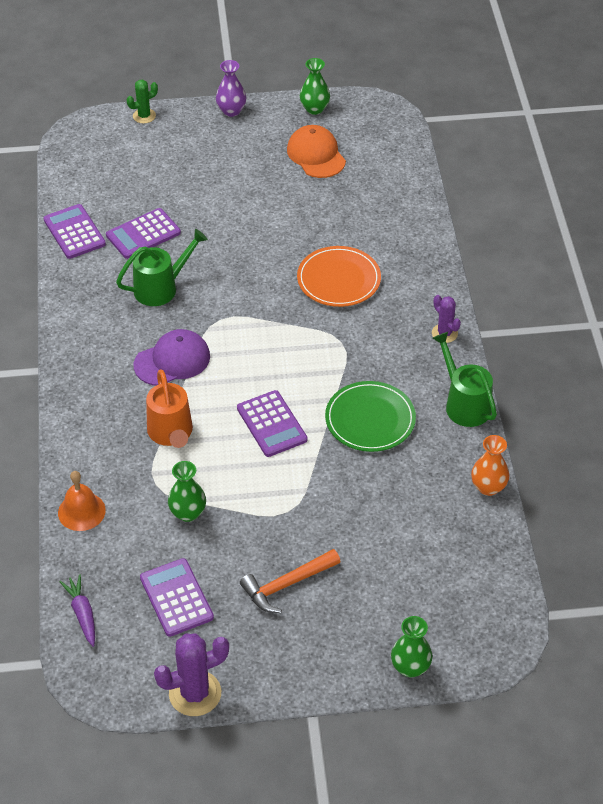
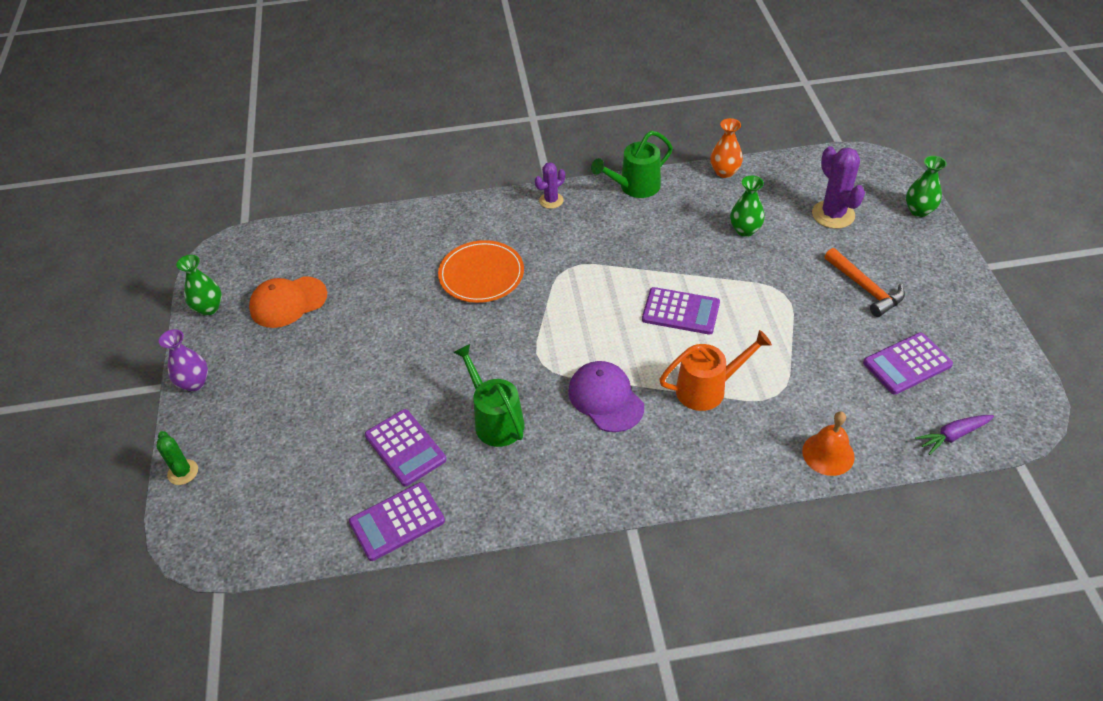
camera: 90 degrees left, 0 degrees up
purple cactus [154,634,229,716] -> purple cactus moved to [812,146,865,229]
green vase [168,461,206,522] -> green vase moved to [730,176,765,237]
purple calculator [237,390,307,457] -> purple calculator turned 45 degrees clockwise [642,287,720,335]
green plate [325,381,416,452] -> none

